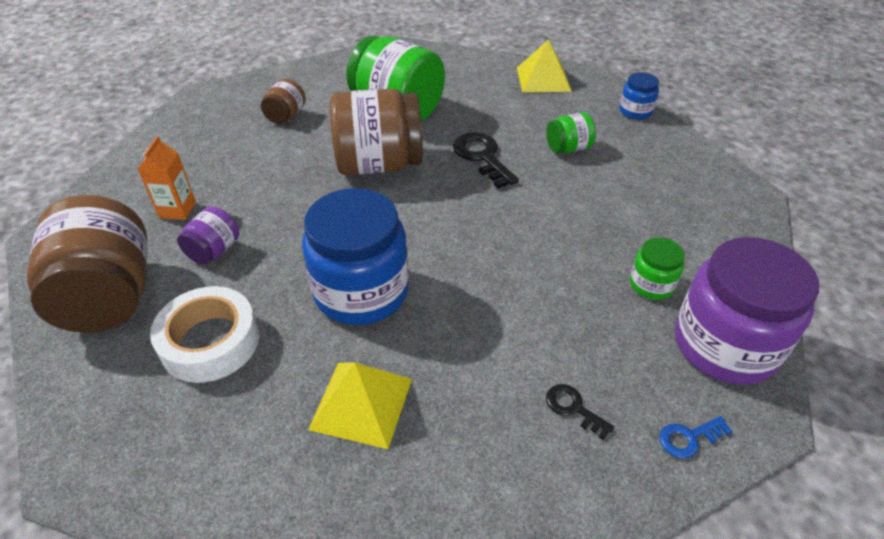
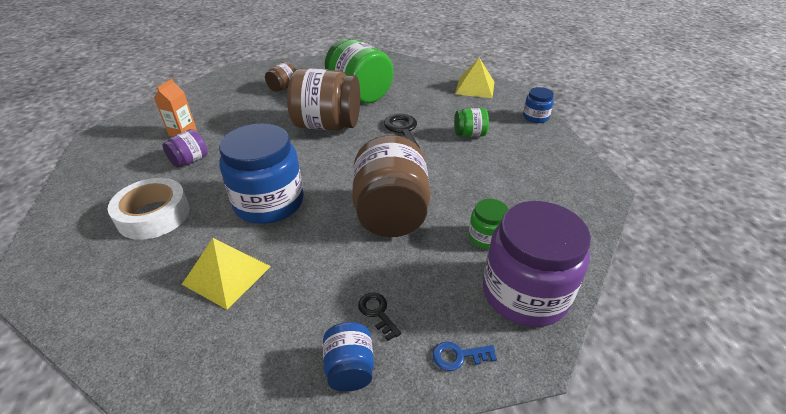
camera: 15 degrees right, 5 degrees down
brown jar [27,195,147,333] -> brown jar moved to [352,135,431,237]
none -> blue jar [323,322,374,392]

